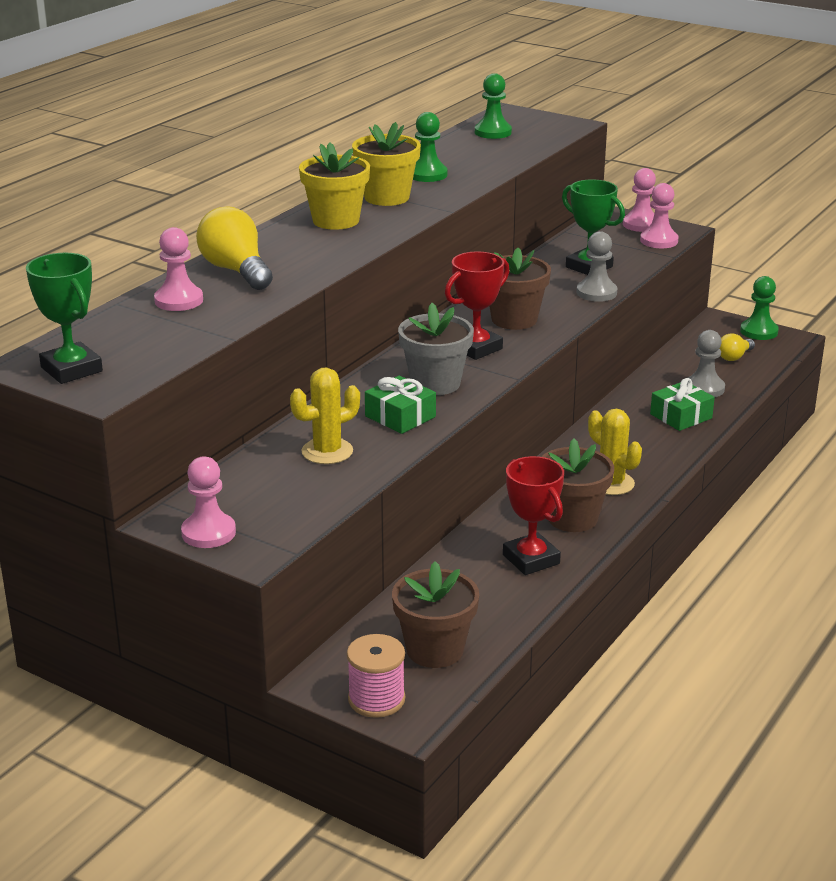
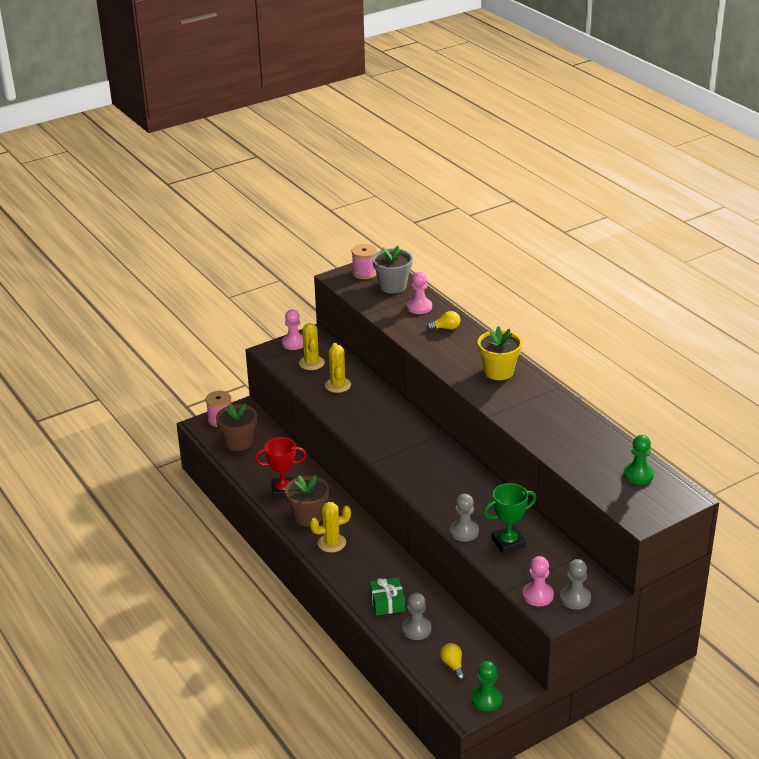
camera: 115 degrees right, 5 degrees up
green trophy [26,253,103,384] -> pink spool [352,244,377,279]
yellow light bulb [196,206,273,290] -> yellow light bulb [427,311,460,330], size x0.54
yellow flower pot [352,122,421,206] -> none
green gift [365,376,436,434] -> none
grey flower pot [398,303,474,395] -> grey flower pot moved to [372,246,413,294]
green pawn [413,112,447,182] -> none
red trophy [445,252,509,360] -> none
brown flower pot [489,248,551,330] -> none
pink pawn [623,168,656,232] -> grey pawn [560,559,591,610]
none -> yellow cactus [299,323,325,370]

